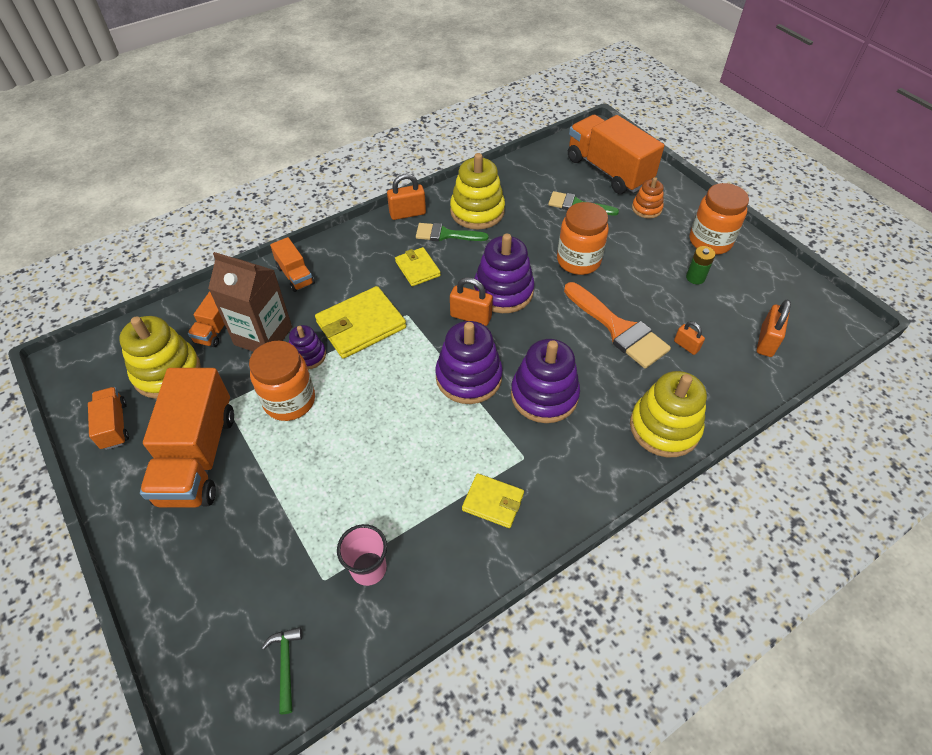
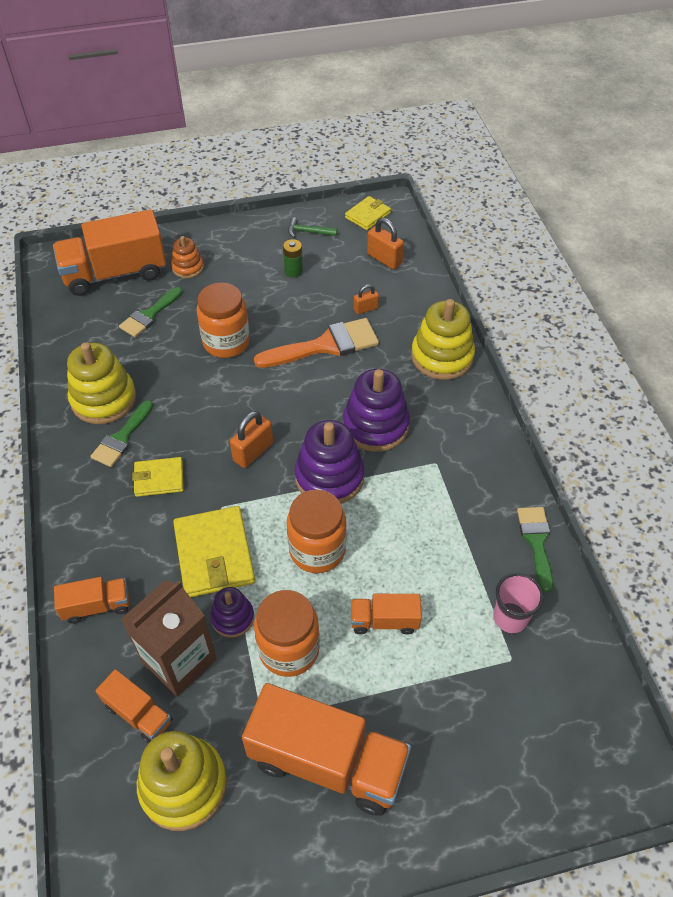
camera: 70 degrees left, 0 degrees up
orange truck [88,387,129,450] -> orange truck moved to [351,594,422,634]
green hammer [262,627,302,714] -> green hammer moved to [288,217,337,238]
orange padlock [387,174,426,220] -> none
yellow wallet [462,473,524,528] -> yellow wallet moved to [345,196,391,230]
purple stacking toy [474,234,535,313] -> none
orange jar [690,183,749,255] -> orange jar moved to [287,489,347,573]
none -> green brush [517,507,553,592]

